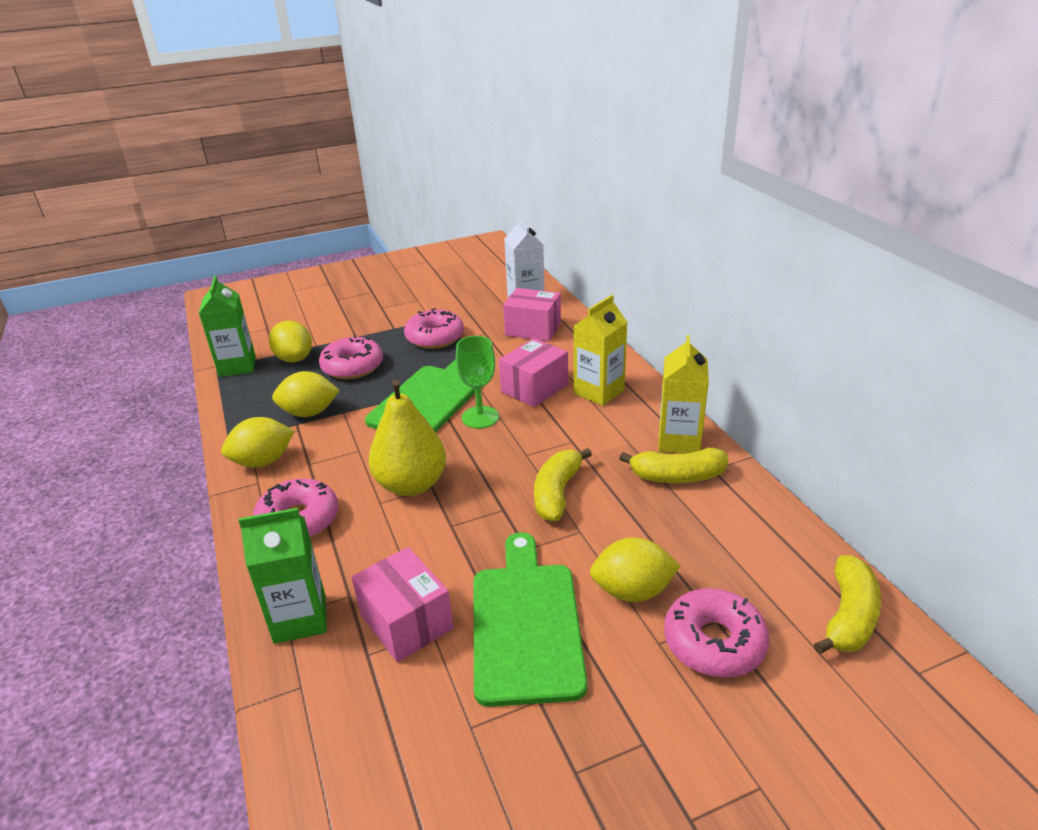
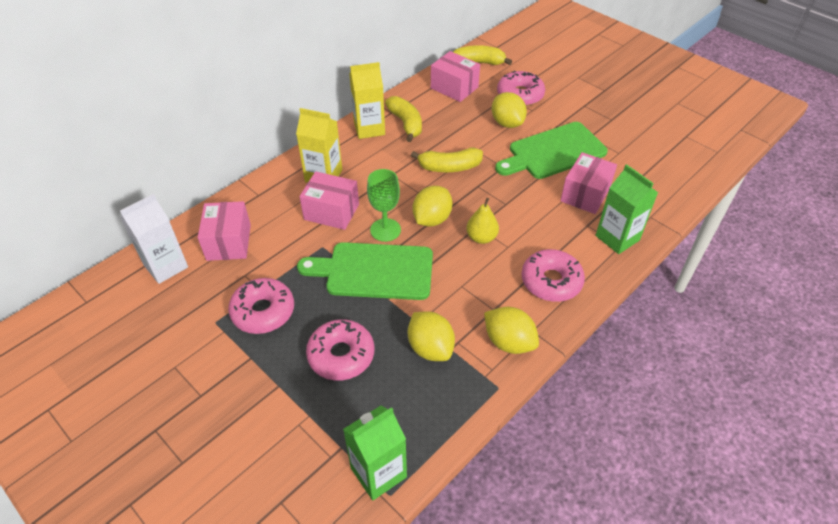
camera: 115 degrees left, 15 degrees up
yellow lemon [269,320,312,362] -> yellow lemon moved to [412,186,453,227]
yellow pear [368,379,446,496] -> yellow pear [466,198,499,244], size x0.57
none -> pink box [431,51,480,102]

